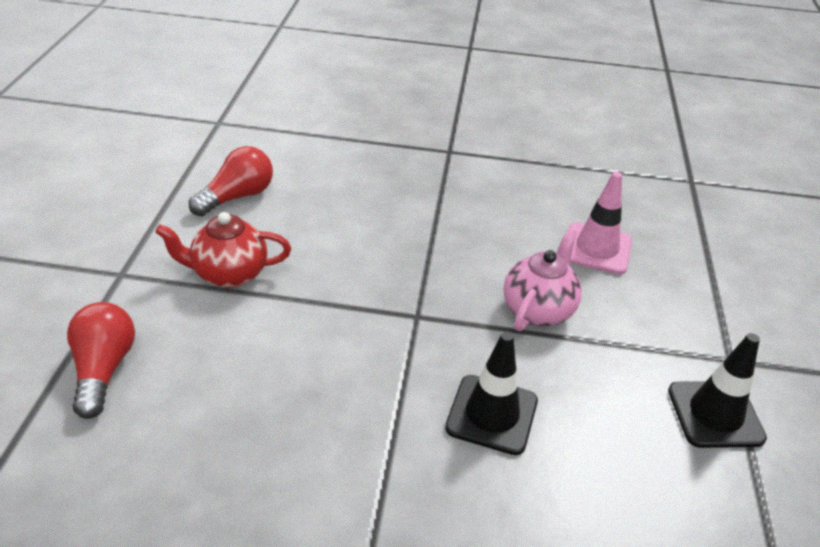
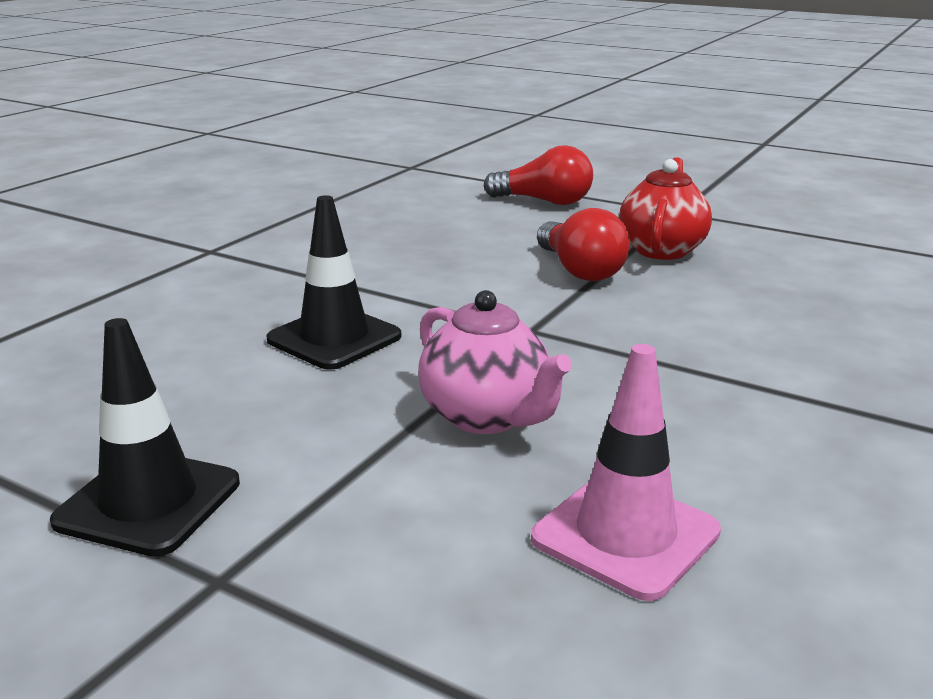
camera: 115 degrees right, 15 degrees down
red light bulb [189,146,273,216] -> red light bulb moved to [537,208,630,281]

